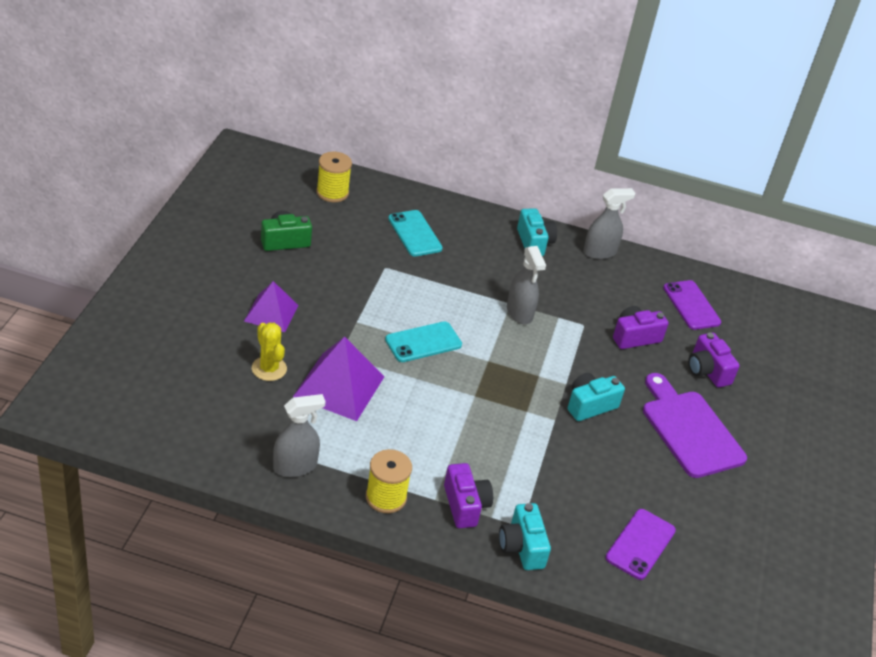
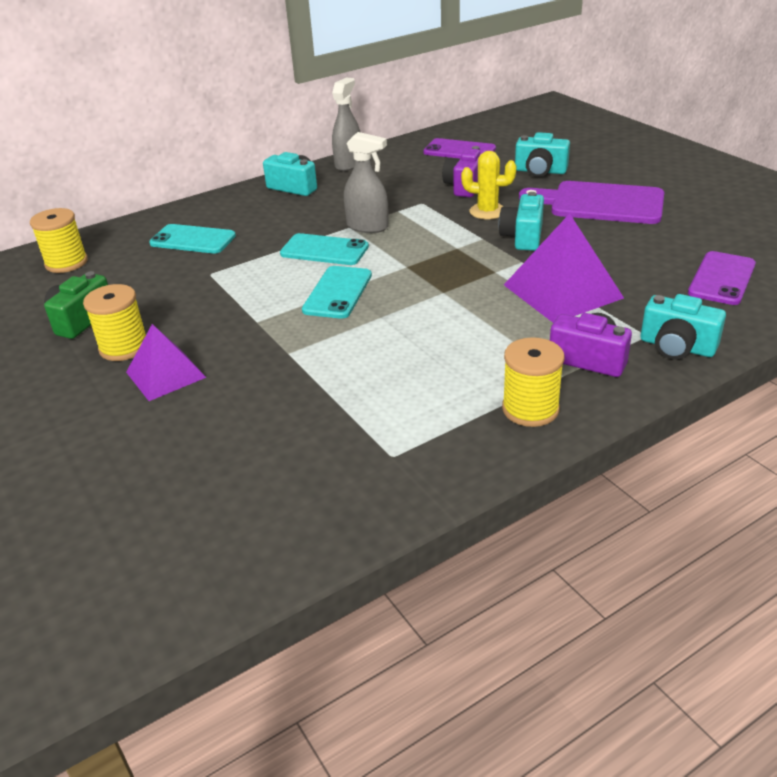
camera: 40 degrees left, 5 degrees down
yellow cactus [252,322,287,381] -> yellow cactus moved to [461,151,517,219]
grey spray bottle [273,394,326,477] -> none
purple pyramid [293,337,384,421] -> purple pyramid moved to [504,213,624,323]
purple phone [605,509,676,580] -> purple phone turned 45 degrees clockwise [688,251,756,305]
purple camera [688,332,740,388] -> turquoise camera [515,132,570,177]
none -> yellow spool [83,284,146,361]
none -> turquoise phone [280,233,369,265]

